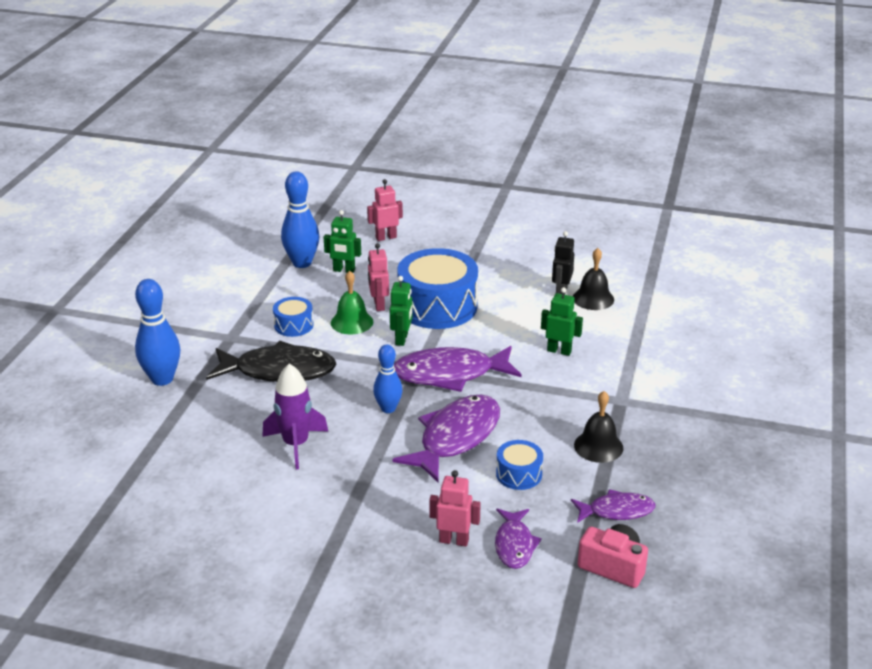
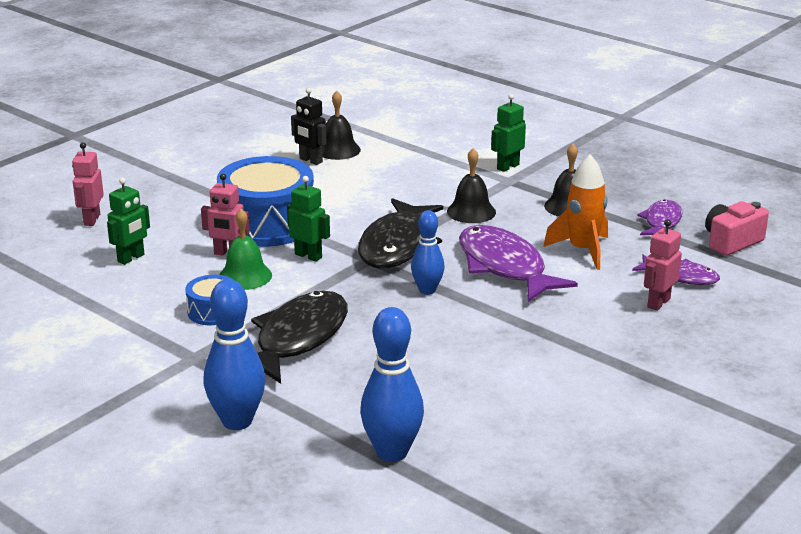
camera: 65 degrees left, 5 degrees down
purple rocket [262,363,329,470] -> none
blue bowling pin [281,171,320,268] -> blue bowling pin moved to [360,307,424,462]
purple fish [394,346,522,392] -> black fish [358,198,443,268]
blue drum [496,440,543,490] -> orange rocket [543,154,608,270]
green robot [541,287,583,356] -> green robot moved to [491,94,526,172]
none -> black bell [447,148,496,223]

